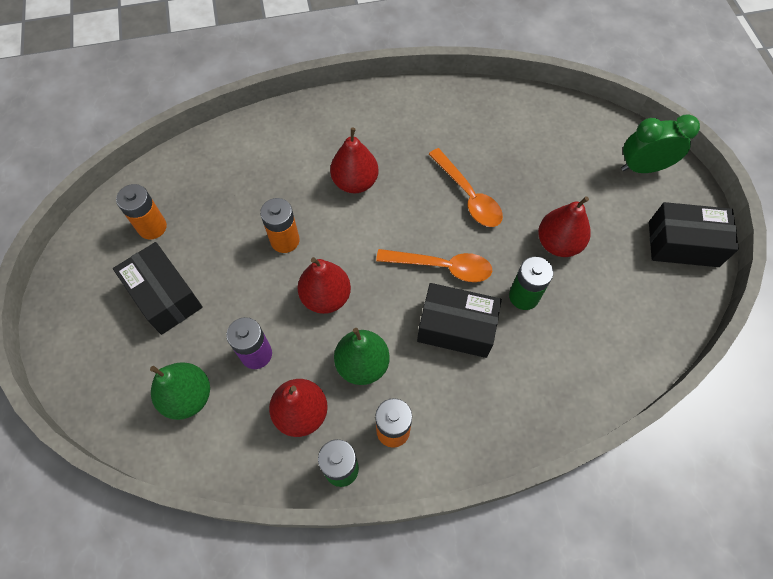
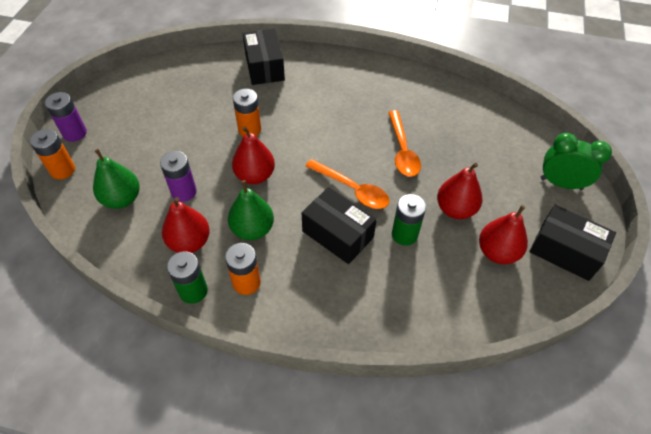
camera: 25 degrees right, 10 degrees down
black box [113,242,203,335] -> black box moved to [243,28,285,85]
orange battery [116,184,167,239] -> orange battery moved to [30,129,75,179]
red pear [330,127,378,193] -> red pear moved to [479,205,528,264]
none -> purple battery [45,92,87,142]

